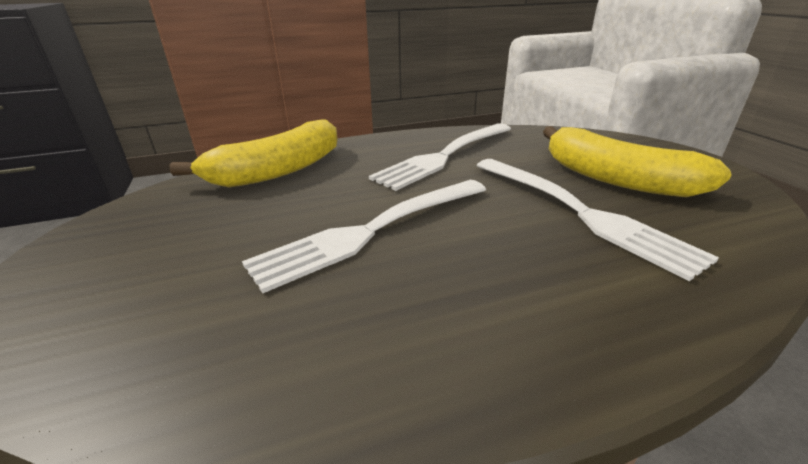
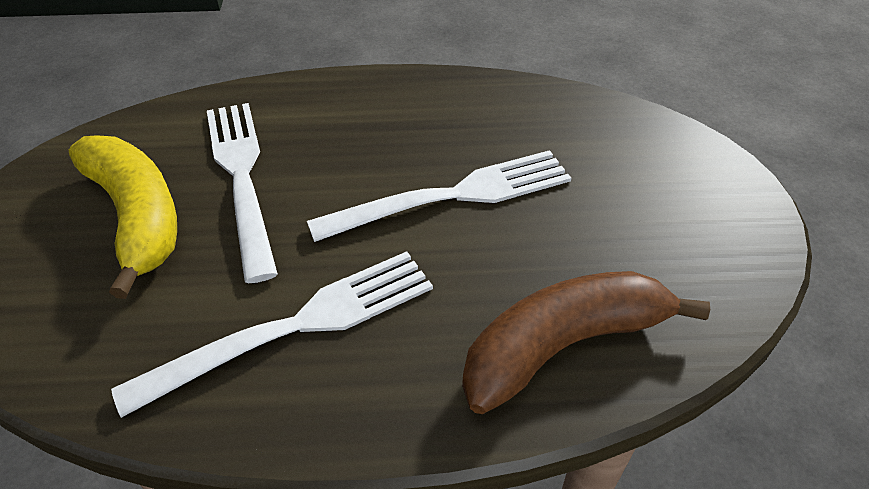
camera: 165 degrees left, 15 degrees up
yellow banana [169,119,338,187] -> brown banana [462,271,710,414]

